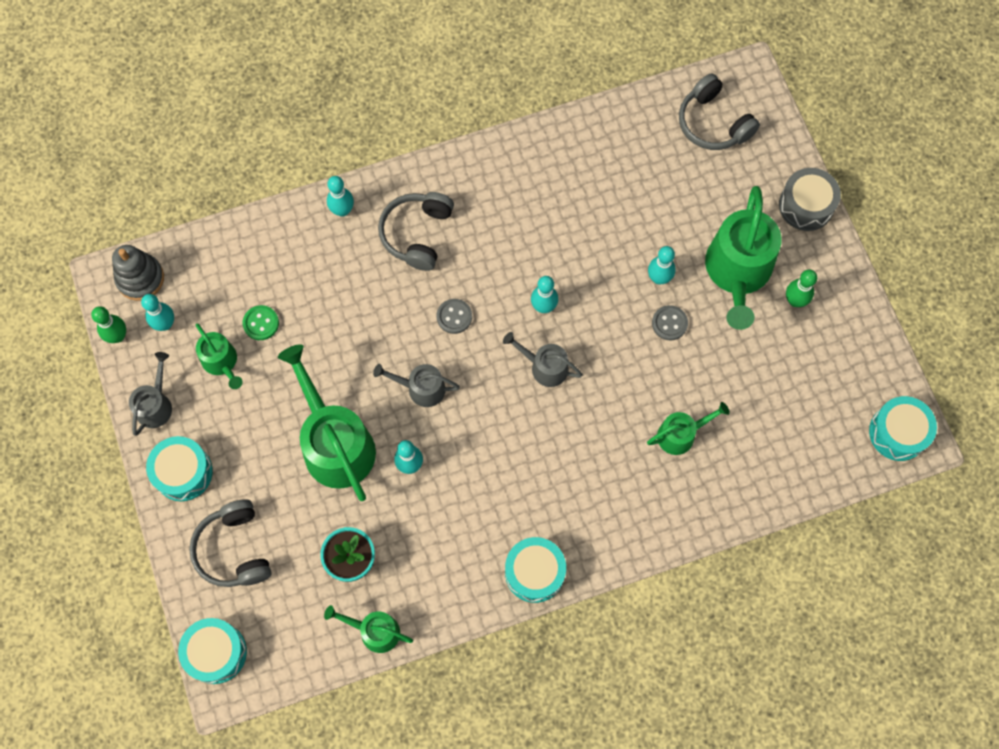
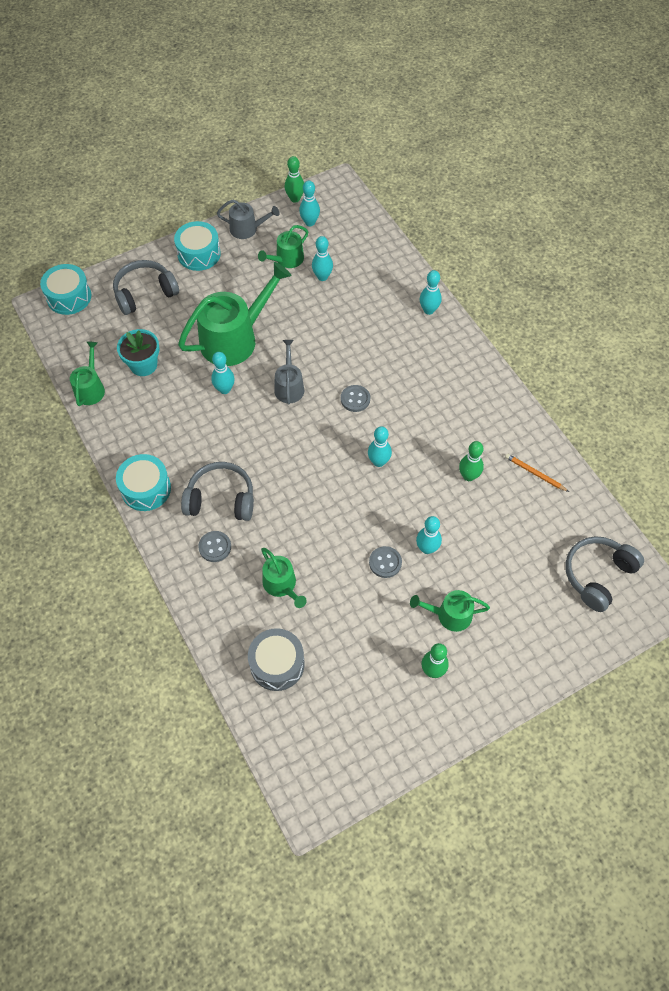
camera: 80 degrees right, 10 degrees down
grey stacking toy [112,245,164,301] -> none
green button [243,305,279,340] -> turquoise bowling pin [312,236,333,281]
grey headphones [378,192,454,271] -> grey headphones moved to [181,462,254,521]
grey watering can [503,332,583,387] -> none
green watering can [705,186,782,330] -> green watering can [410,590,490,632], size x0.52
grey drum [779,168,841,231] -> grey drum moved to [248,628,305,691]
turquoise drum [869,396,937,461] -> none
none -> grey button [198,531,231,562]
none -> green bowling pin [459,441,484,481]
none -> orange pencil [505,454,569,492]

